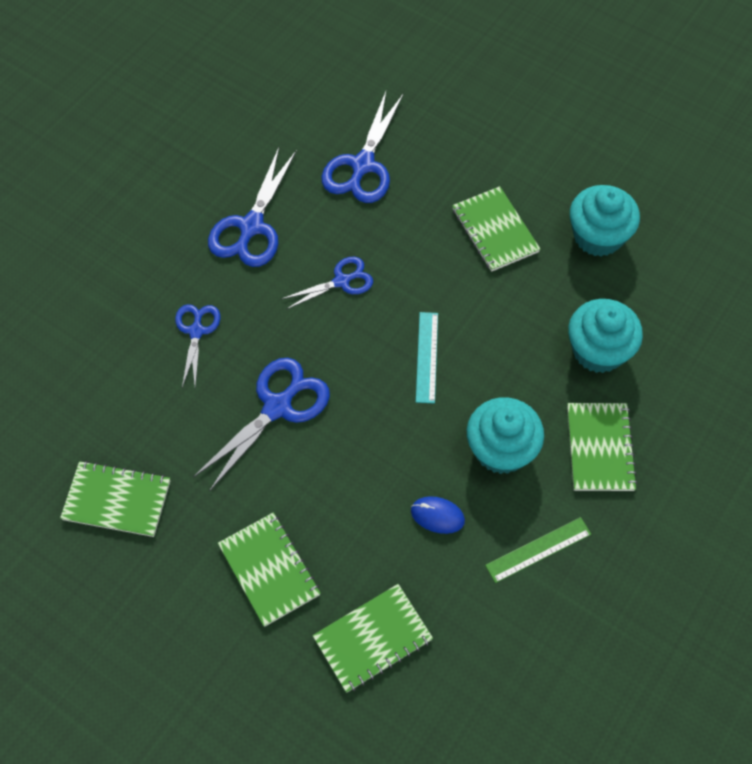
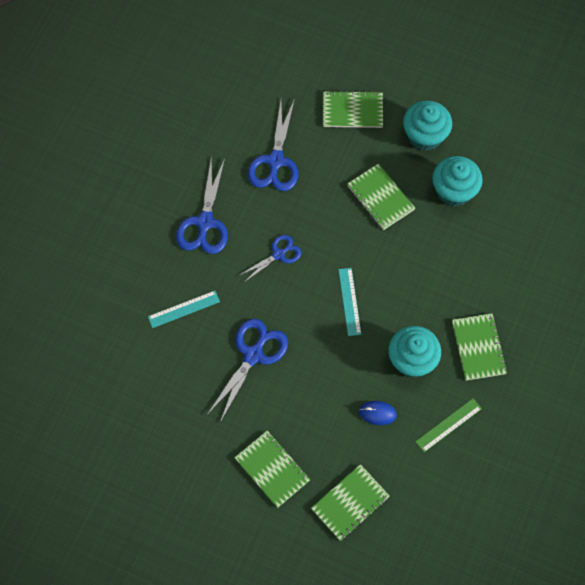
camera: 10 degrees left, 5 degrees up
green notebook [60,461,170,537] -> green notebook moved to [323,91,383,128]
blue scissors [175,304,220,387] -> turquoise ruler [148,291,220,328]
turquoise cupcake [568,299,643,373] -> turquoise cupcake moved to [403,101,452,151]

